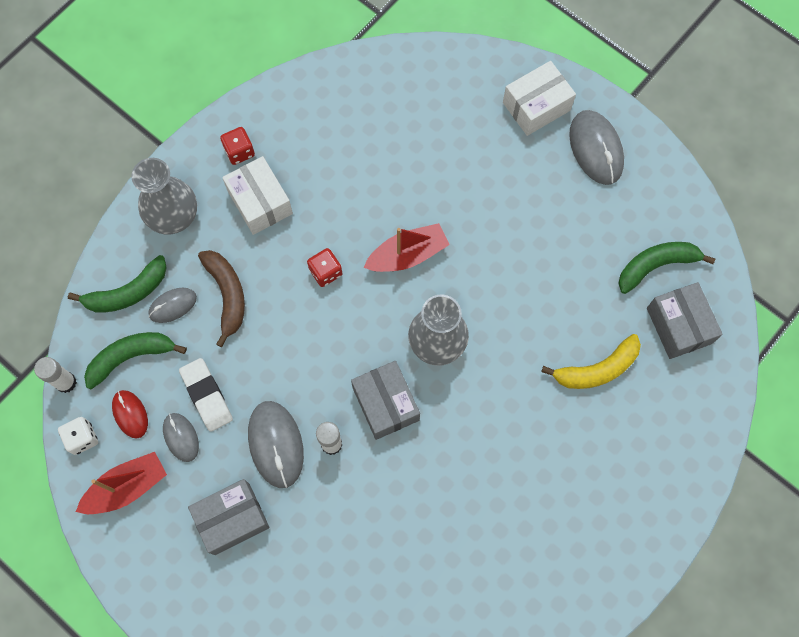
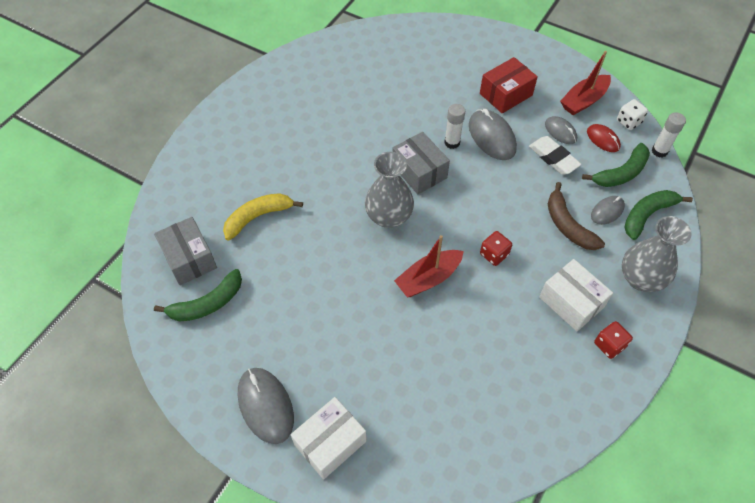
camera: 170 degrees right, 15 degrees down
grey box [188,479,270,555] -> red box [480,57,538,114]

